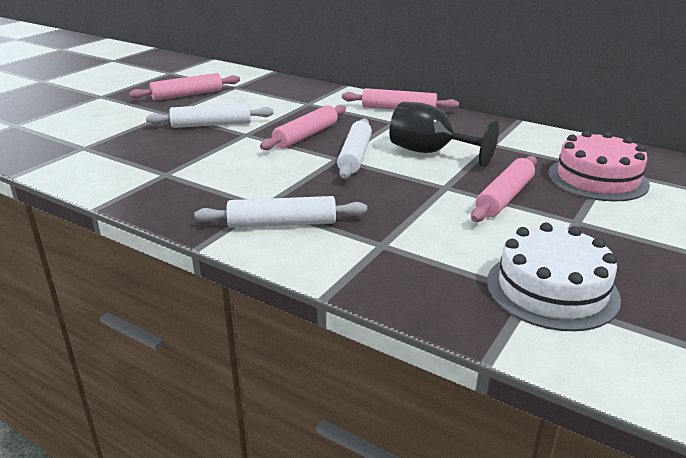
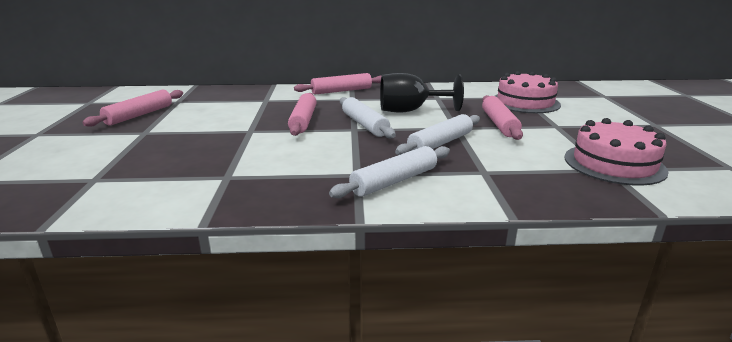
camera: 35 degrees left, 5 degrees down
white rolling pin [146,103,273,128] -> white rolling pin moved to [395,114,480,155]
white cake [487,222,621,331] -> pink cake [564,118,669,186]

